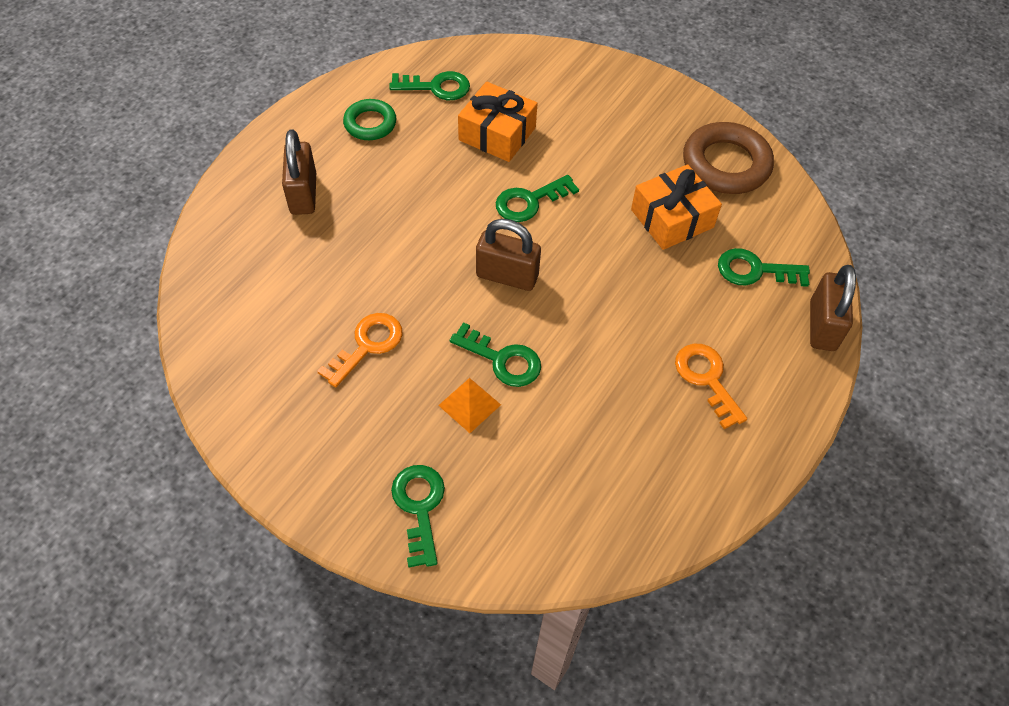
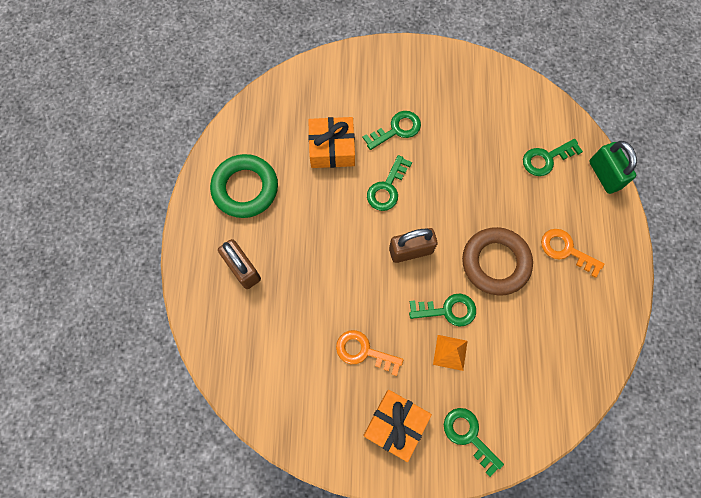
camera: 30 degrees left, 15 degrees up
orange key [317,313,403,388] -> orange key turned 75 degrees counterclockwise [336,330,403,376]
green ring [343,99,396,140] -> green ring [210,154,278,218], size x1.66
green key [389,71,470,100] -> green key moved to [363,111,421,150]
orange gift [631,164,722,250] -> orange gift moved to [363,390,432,462]
brown ring [683,122,774,194] -> brown ring moved to [462,227,533,295]
brown padlock [810,265,856,351] -> green padlock [589,141,637,194]

